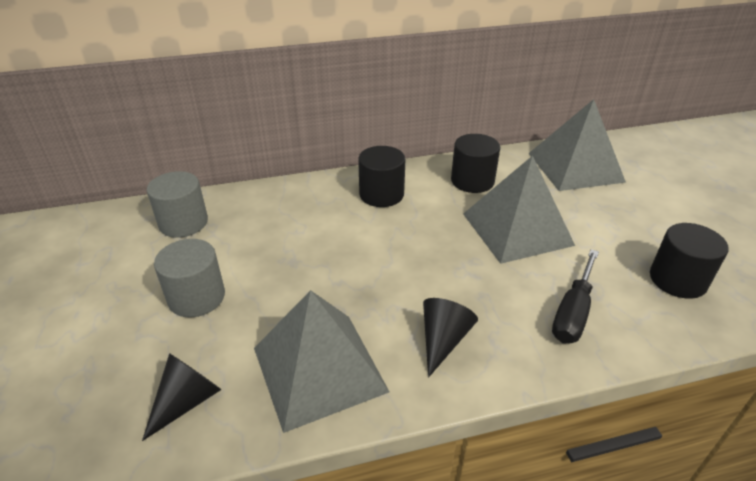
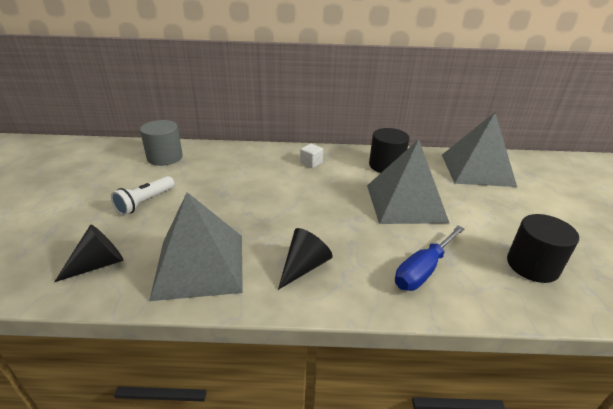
camera: 15 degrees right, 5 degrees down
grey cylinder [154,239,225,317] -> white flashlight [111,176,174,215]
black cylinder [358,146,406,207] -> white cube [300,144,323,168]
black screwdriver [552,249,599,343] -> blue screwdriver [395,226,464,291]

